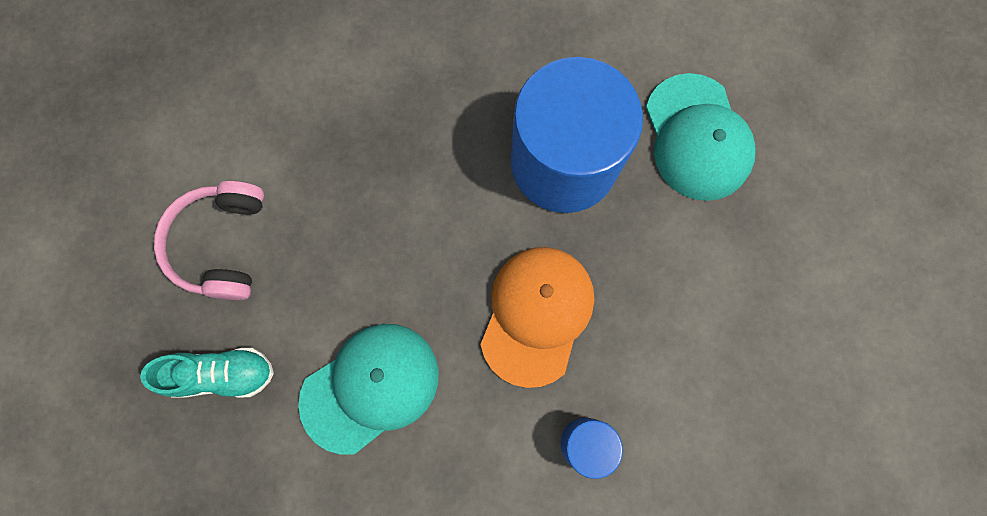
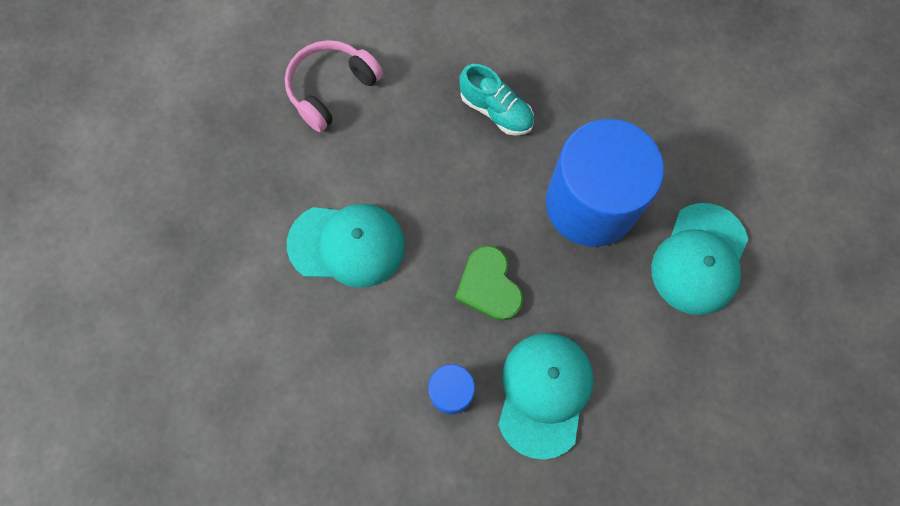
camera: 40 degrees right, 5 degrees down
turquoise shoe [140,348,274,398] -> turquoise shoe moved to [459,64,534,136]
orange cap [480,247,594,388] -> green heart [455,245,523,321]
none -> turquoise cap [498,333,593,460]

